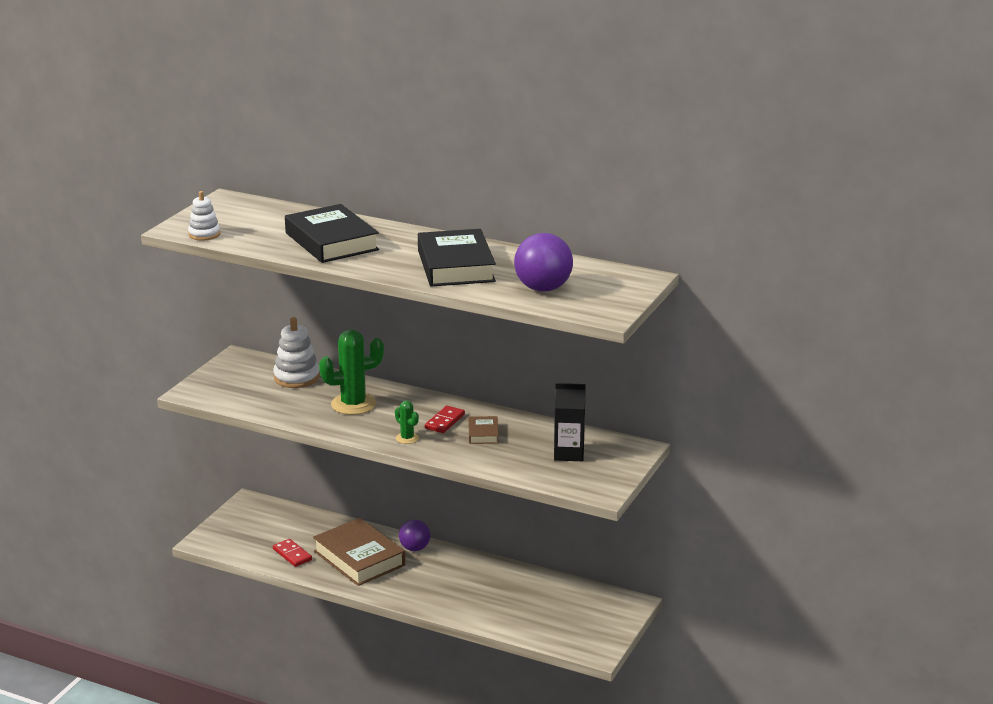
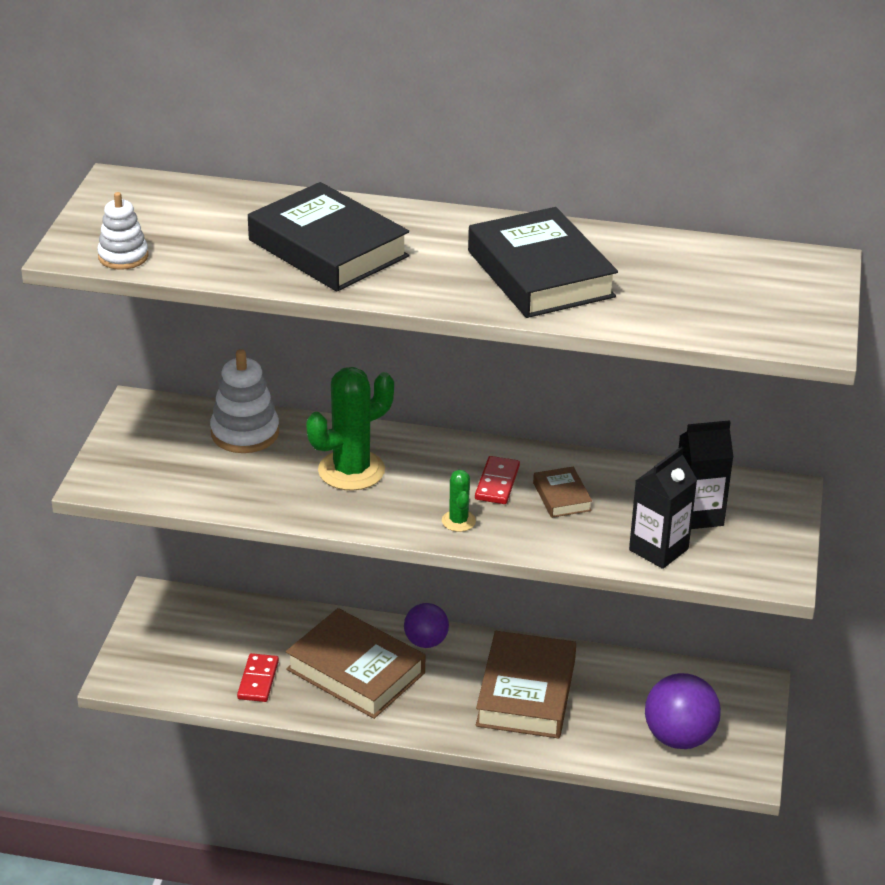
camera: 15 degrees left, 10 degrees up
red domino [273,539,312,567] -> red domino turned 60 degrees clockwise [237,653,279,702]
green cactus [395,401,419,444] -> green cactus turned 45 degrees clockwise [442,470,476,532]
purple ball [514,233,573,292] -> purple ball moved to [645,673,721,749]
none -> brown book [476,631,576,738]
none -> black carton [629,447,697,569]

